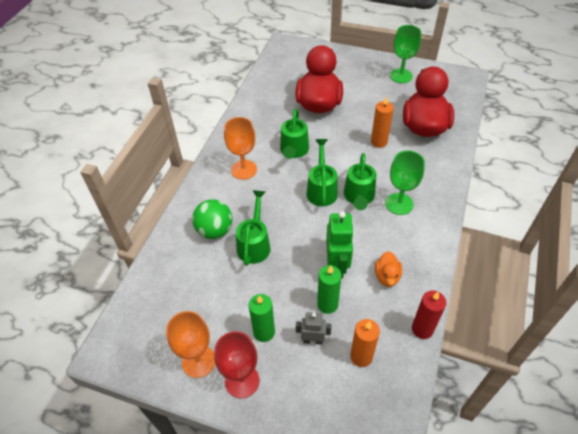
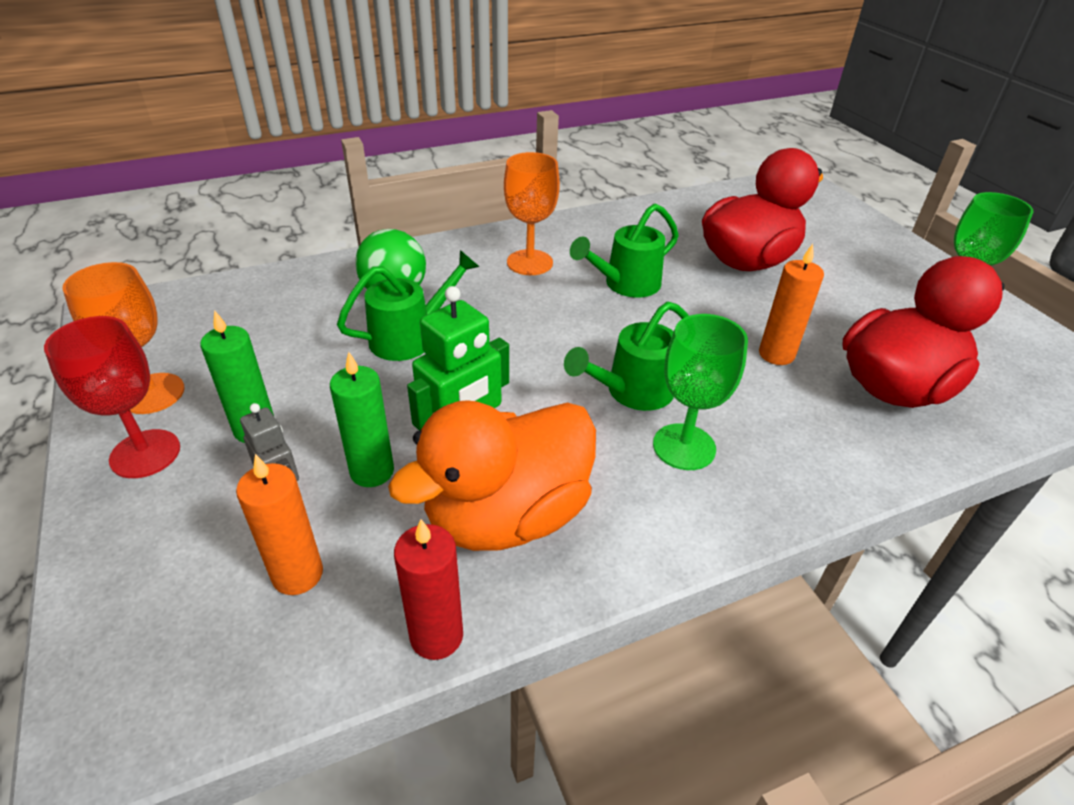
camera: 45 degrees right, 10 degrees down
green watering can [306,139,338,206] -> none
orange duck [375,251,402,287] -> orange duck [388,400,596,551], size x2.27

